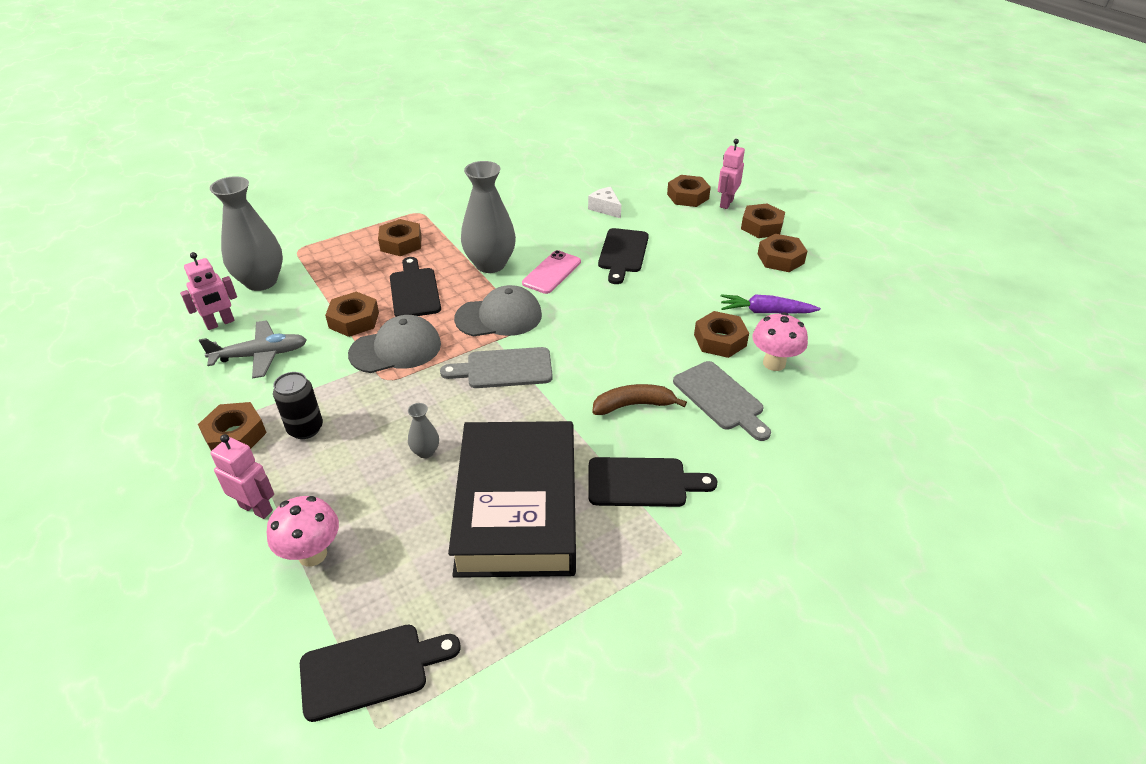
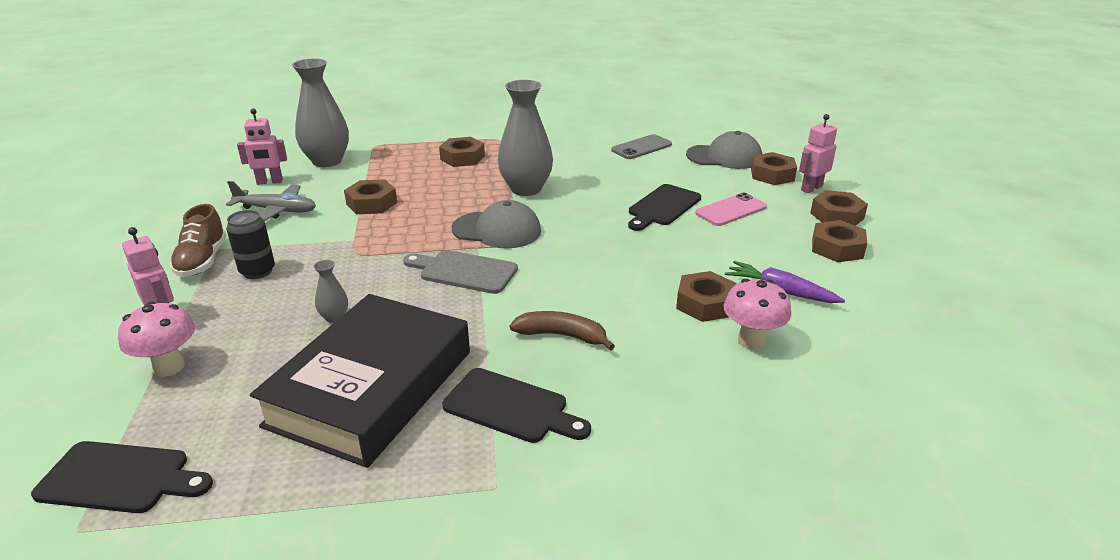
camera: 25 degrees right, 10 degrees down
brown nut [198,402,267,451] -> brown shoe [170,204,227,277]
grey cap [348,315,441,373] -> grey cap moved to [686,131,762,169]
black cutting board [390,257,441,317] -> none
pink phone [522,250,581,294] -> pink phone moved to [695,193,767,226]
white cheese [588,187,621,218] -> none
grey cutting board [673,361,771,441] -> none
none -> grey phone [611,134,672,159]

